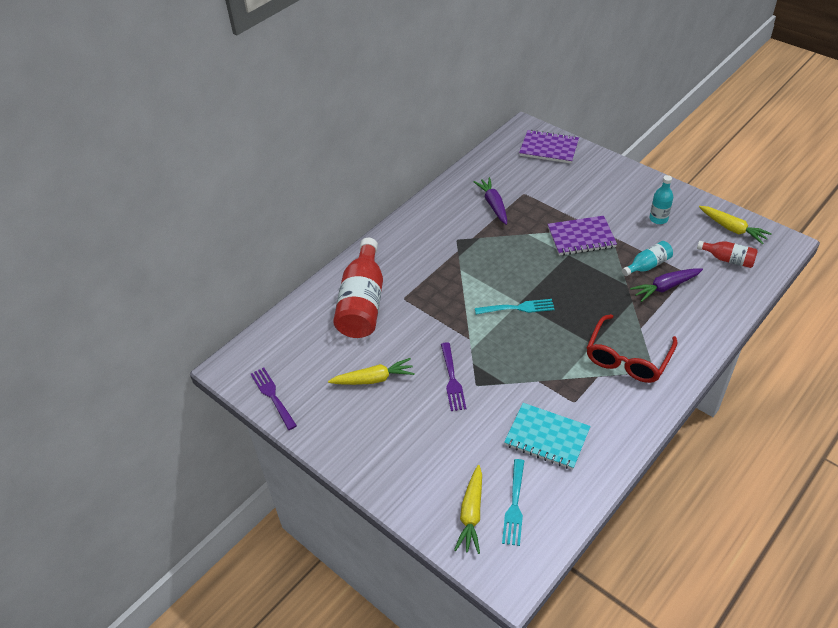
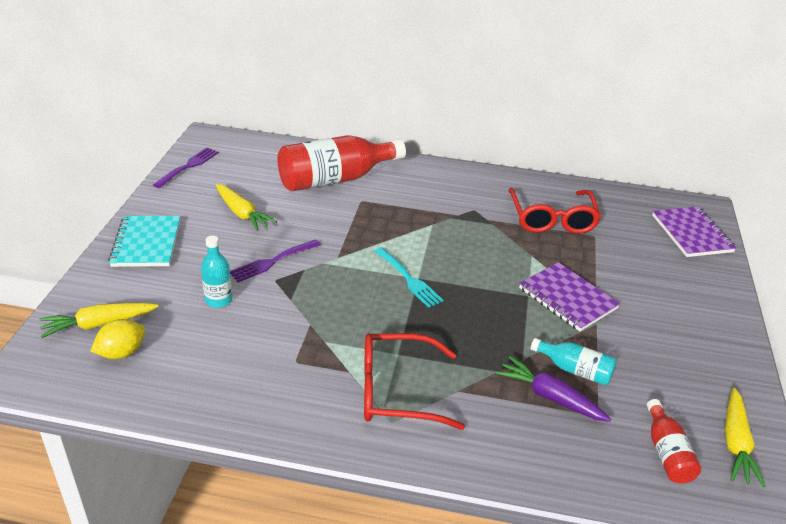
camera: 55 degrees right, 10 degrees down
purple carrot [473,177,507,225] -> red glasses [509,188,601,234]
turquoise fork [502,459,524,546] -> yellow lemon [91,319,145,359]
turquoise notebook [504,403,591,470] -> turquoise notebook moved to [108,216,180,267]
turquoise bottle [649,175,673,224] -> turquoise bottle moved to [201,236,232,308]

